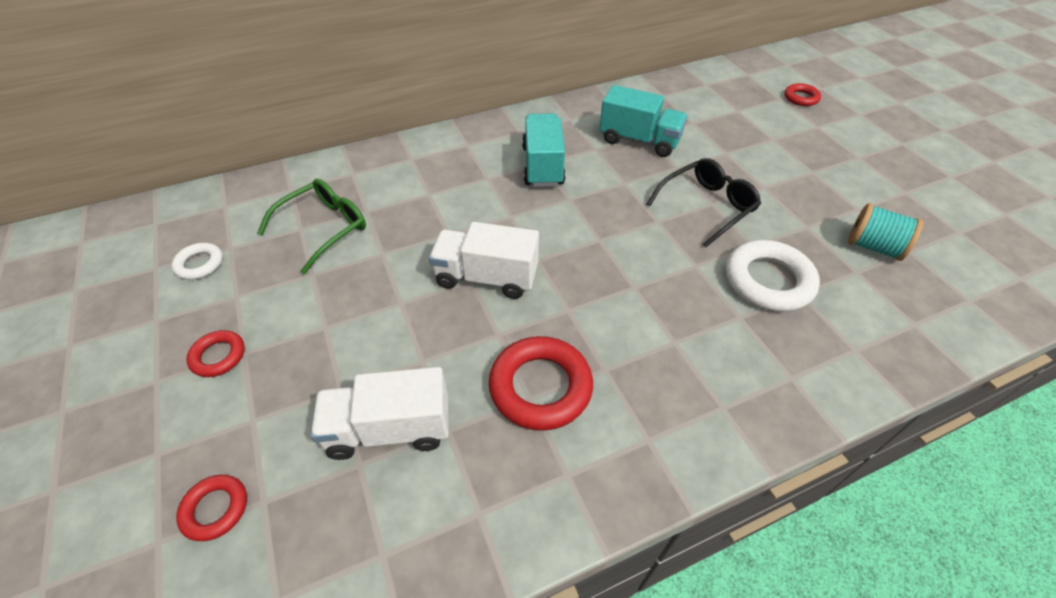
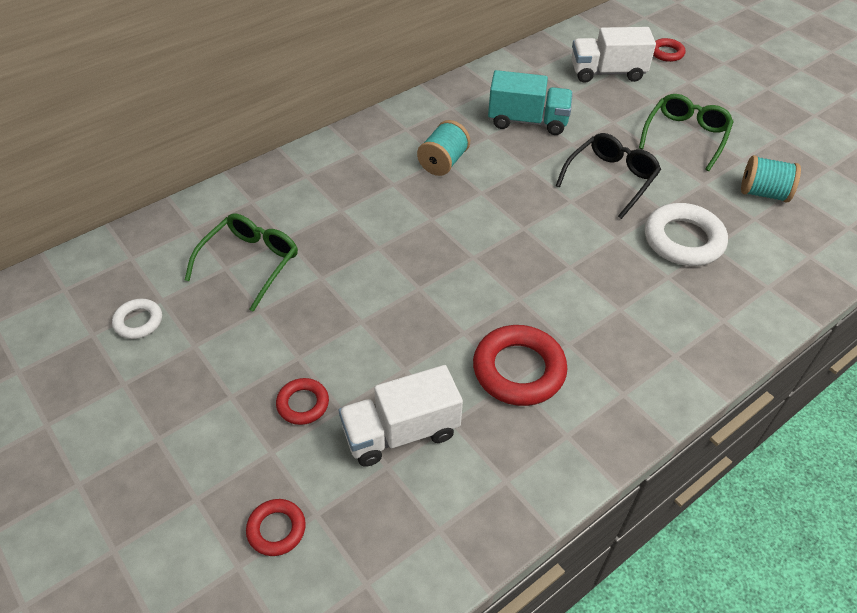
camera: 15 degrees left, 0 degrees up
red ring [186,330,245,377] -> red ring moved to [276,378,329,425]
white truck [429,222,539,299] -> white truck moved to [571,27,656,83]
turquoise truck [522,113,566,187] -> turquoise spool [417,120,470,176]
none -> green glasses [639,94,734,171]

